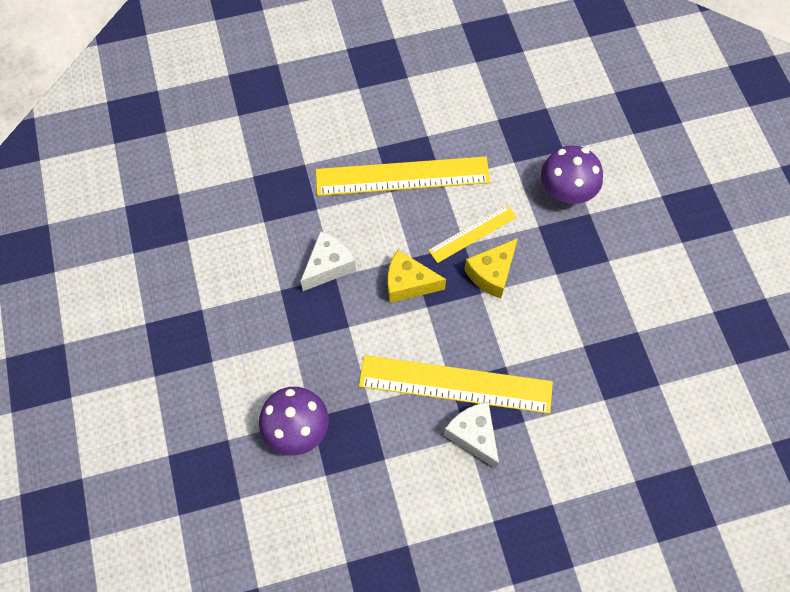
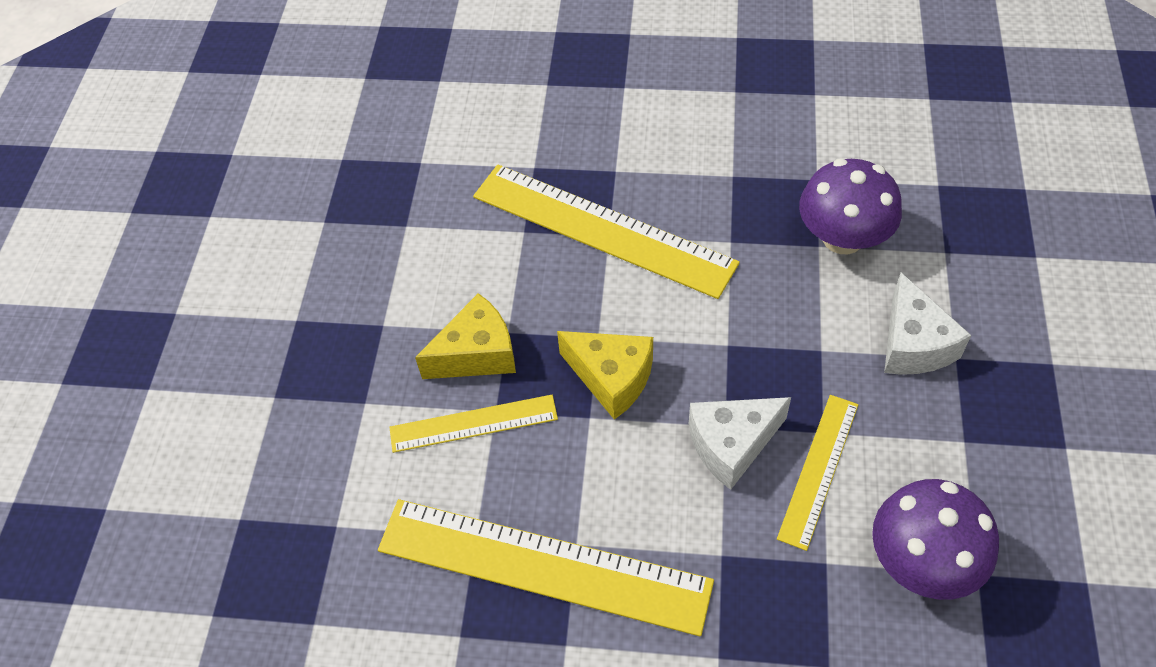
camera: 155 degrees left, 10 degrees down
white cheese [444,402,499,469] -> white cheese moved to [884,273,971,375]
purple mushroom [541,145,603,204] -> purple mushroom moved to [872,479,999,600]
none -> yellow ruler [777,395,858,551]

